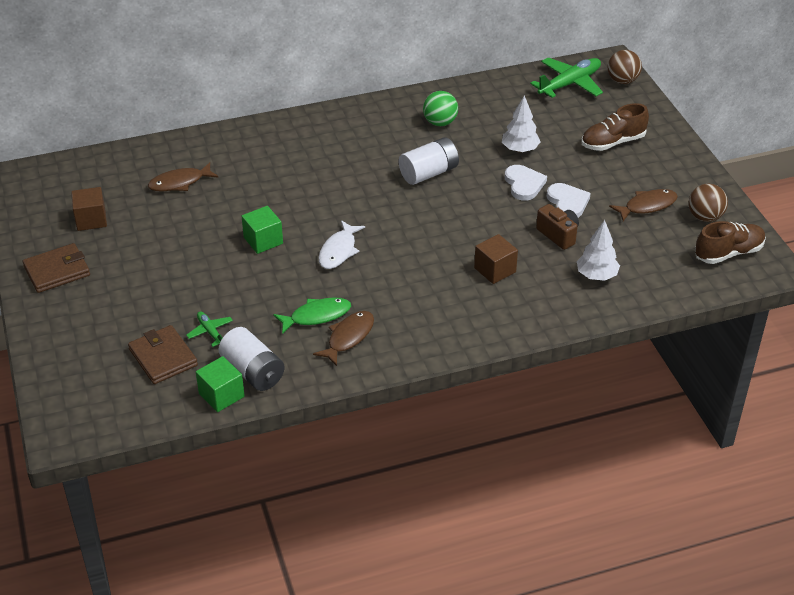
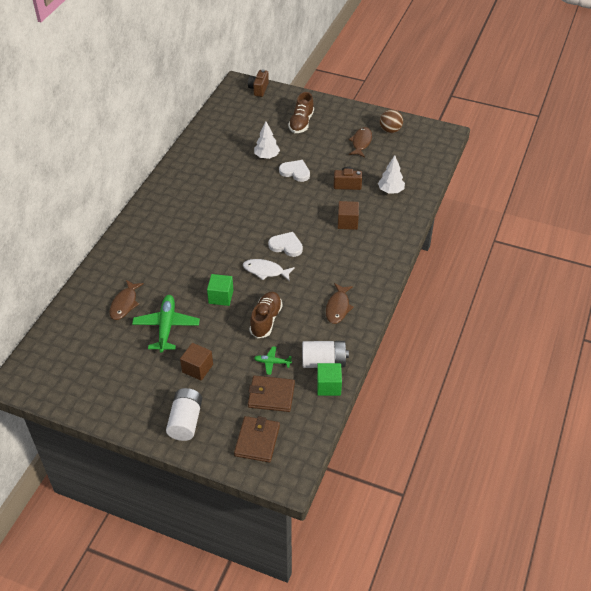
camera: 50 degrees left, 5 degrees up
brown wallet [23,243,90,293] -> brown wallet moved to [234,416,280,462]
brown cube [71,187,107,231] -> brown cube moved to [180,343,213,381]
green fish [273,297,351,334] -> none
brown fish [313,311,374,366] -> brown fish turned 150 degrees counterclockwise [326,283,354,324]
white fish [319,220,365,269] -> white fish turned 135 degrees clockwise [243,259,295,281]
white battery [399,137,459,185] -> white battery moved to [166,388,202,441]
green ball [423,91,458,126] -> none
green plane [530,57,603,98] -> green plane moved to [132,295,200,353]
white heart [547,183,591,218] -> white heart moved to [268,232,303,257]
brown ball [607,50,642,84] -> brown camera [248,69,269,97]
brown shoe [695,221,766,264] -> brown shoe moved to [250,292,283,338]

